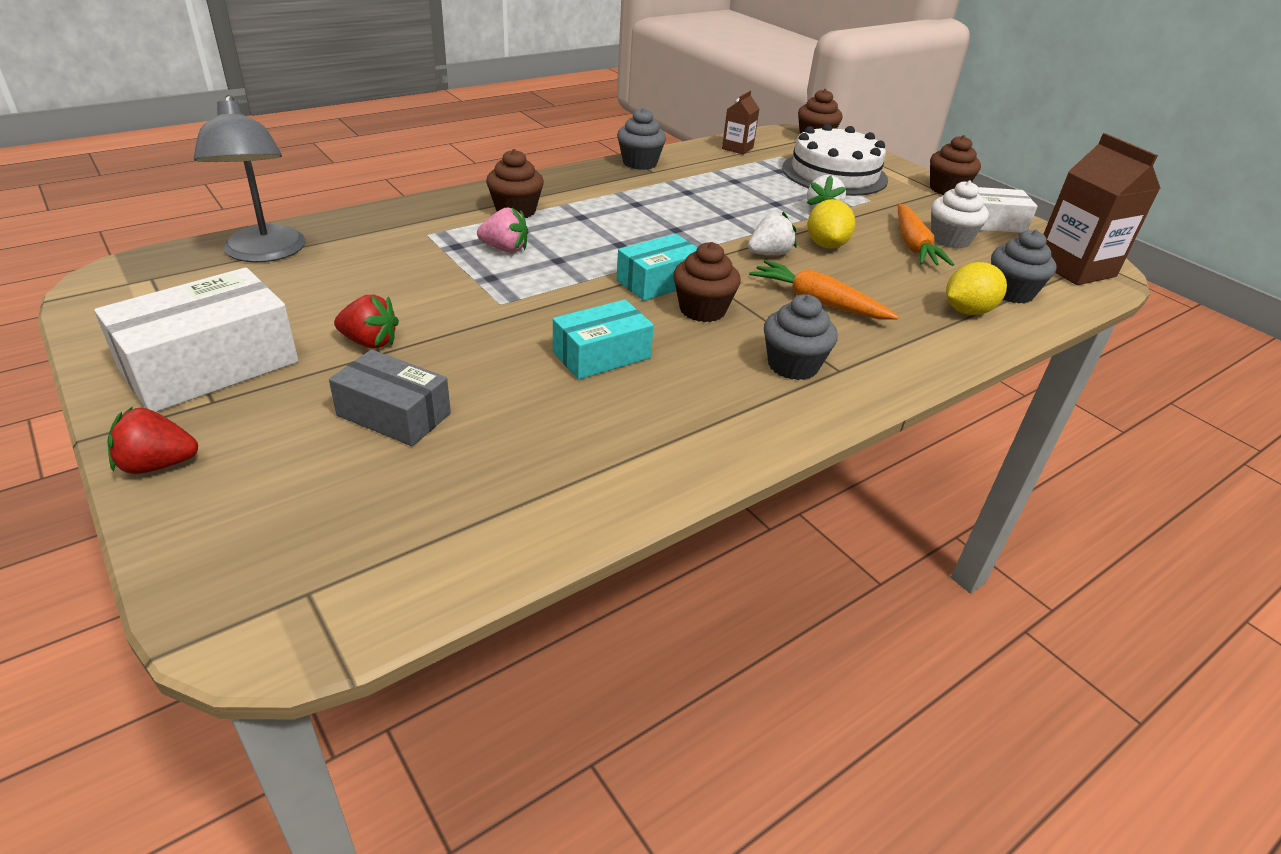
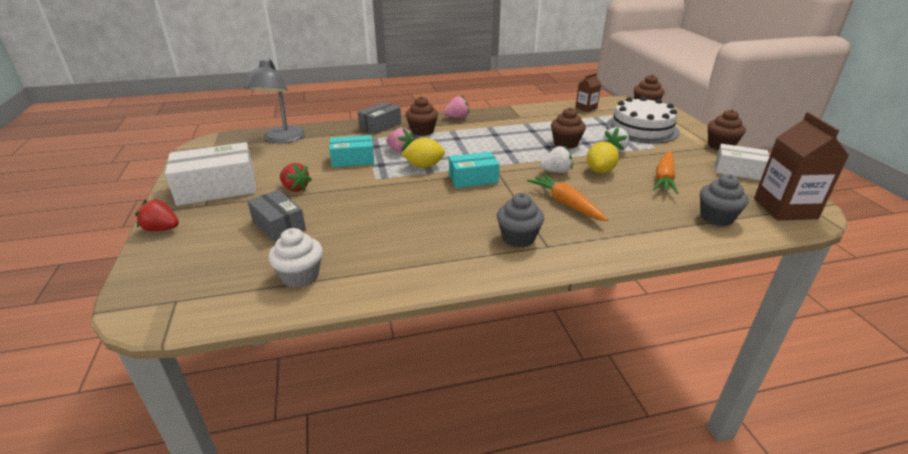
camera: 25 degrees right, 5 degrees down
turquoise box [553,300,654,380] -> turquoise box moved to [329,135,374,167]
grey cupcake [617,108,666,170] -> none
brown cupcake [673,242,741,322] -> brown cupcake moved to [551,107,586,149]
white cupcake [931,180,989,249] -> white cupcake moved to [268,228,323,288]
yellow lemon [946,262,1007,315] -> yellow lemon moved to [402,138,445,168]
none -> grey box [358,102,401,134]
none -> pink strawberry [444,96,469,118]

